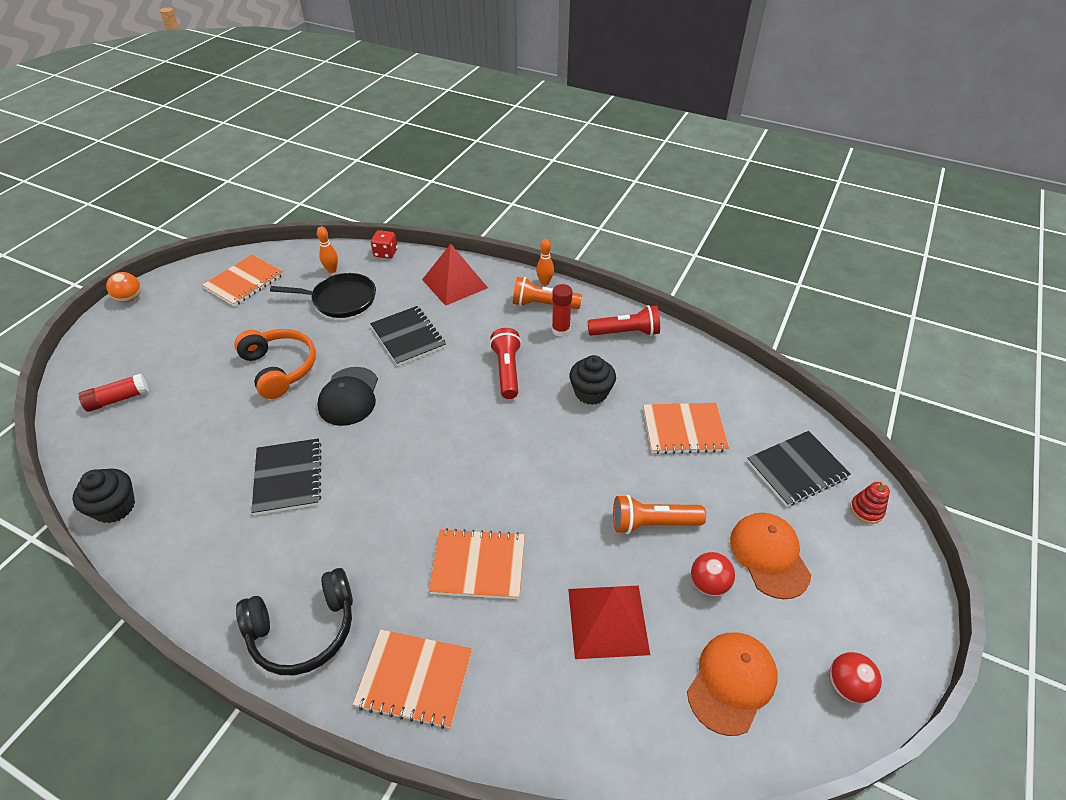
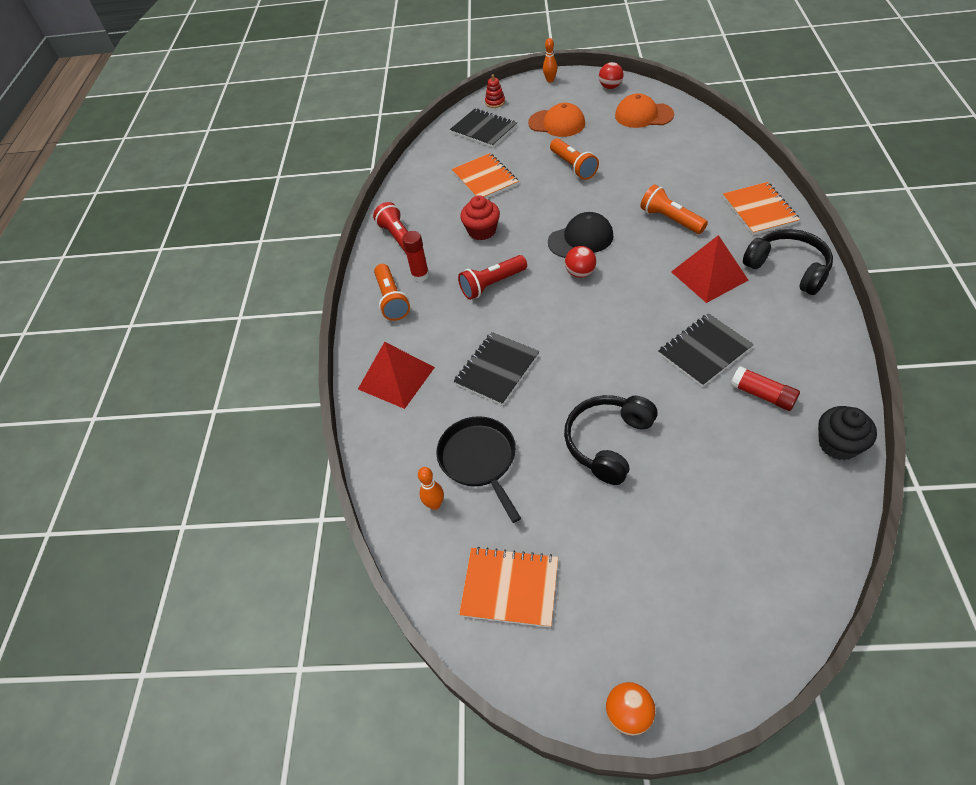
camera: 110 degrees left, 5 degrees up
red glue stick [78,374,149,412] -> red glue stick moved to [730,366,800,411]
orange headphones [234,329,316,399] -> black headphones [564,395,658,485]
black cap [317,367,378,426] -> black cap moved to [548,212,614,258]
red dice [371,230,398,259] -> none
orange notebook [429,528,525,599] -> orange flashlight [640,185,708,234]
orange bowling pin [536,239,554,286] -> orange bowling pin moved to [543,38,557,83]
red pyramid [568,585,650,659] -> red pyramid moved to [671,235,748,303]
black cupcake [569,355,616,405] -> red cupcake [460,195,500,240]
red ball [691,552,735,596] -> red ball moved to [565,246,596,278]
orange cap [730,513,811,599] -> orange cap turned 120 degrees counterclockwise [528,103,585,137]

